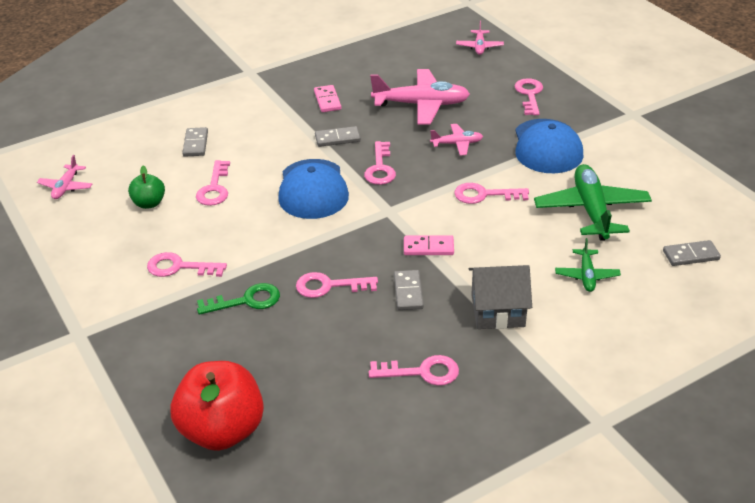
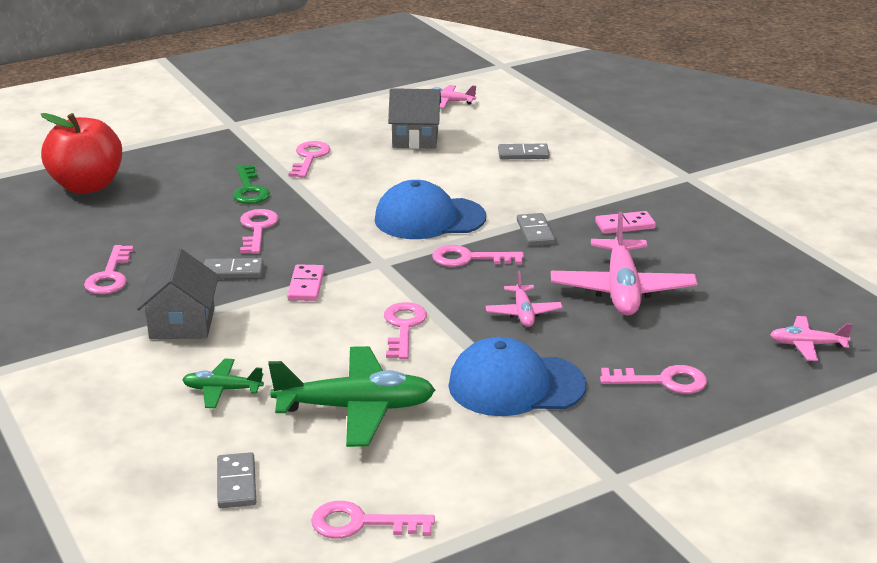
camera: 90 degrees right, 10 degrees down
green apple [128,166,165,209] -> grey house [388,88,441,149]
pink key [196,160,230,206] -> pink key moved to [311,501,435,539]

